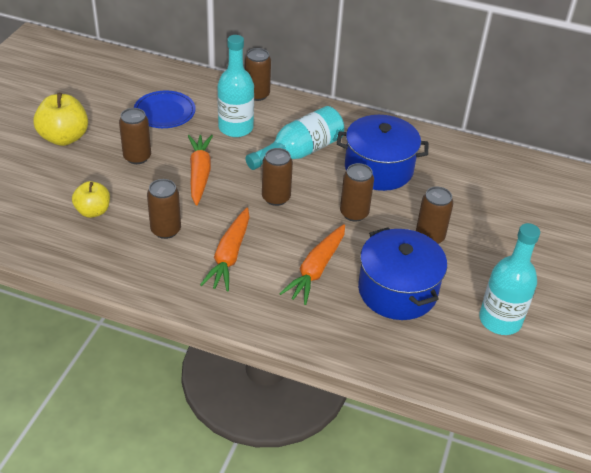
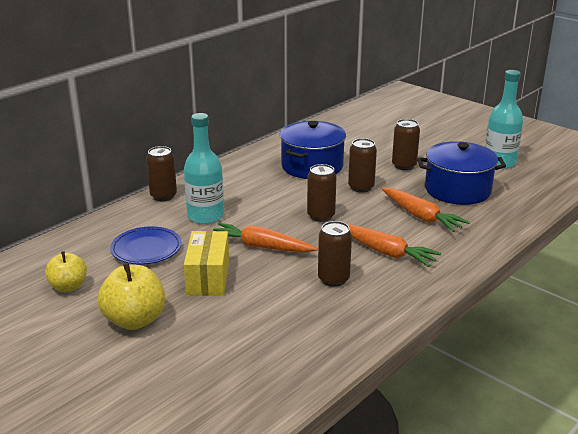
camera: 65 degrees left, 15 degrees down
yellow apple [72,181,110,218] -> yellow apple moved to [45,251,87,292]
brown can [119,108,151,164] -> yellow box [184,231,229,295]
turquoise bottle [245,106,344,170] -> none

